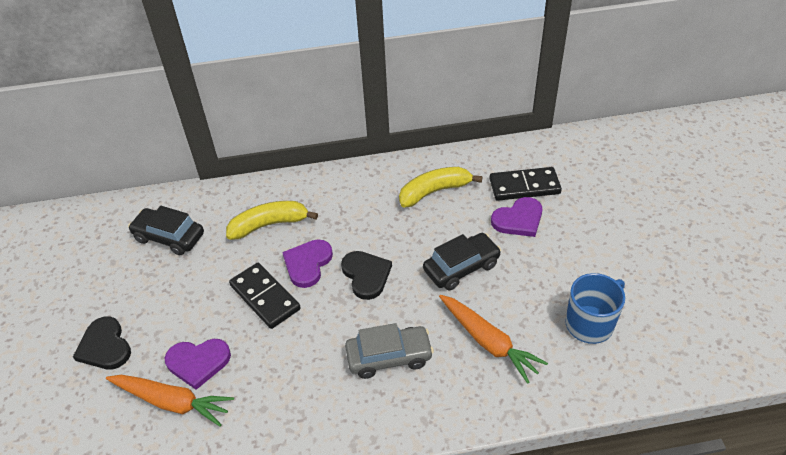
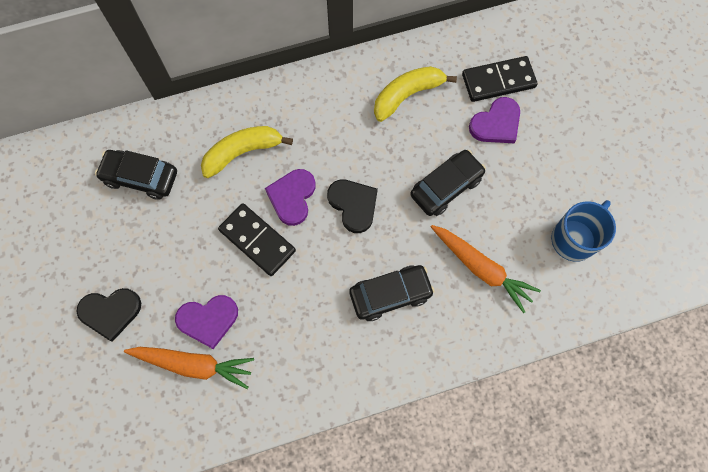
camera: 10 degrees left, 25 degrees up
black heart [73,316,131,369] -> black heart turned 60 degrees counterclockwise [76,288,141,342]
grey car [345,323,434,379] -> black car [349,265,435,321]

